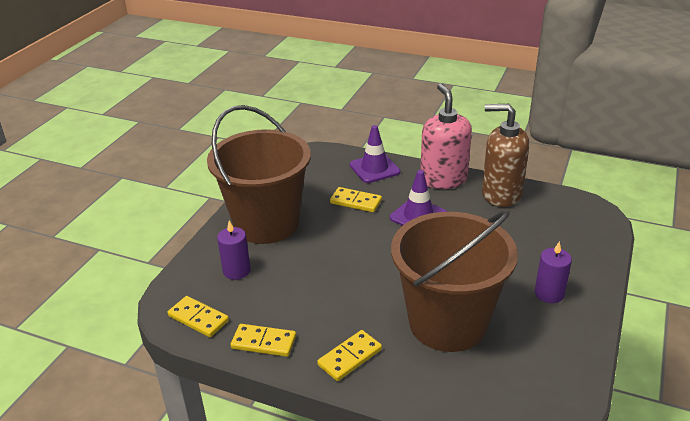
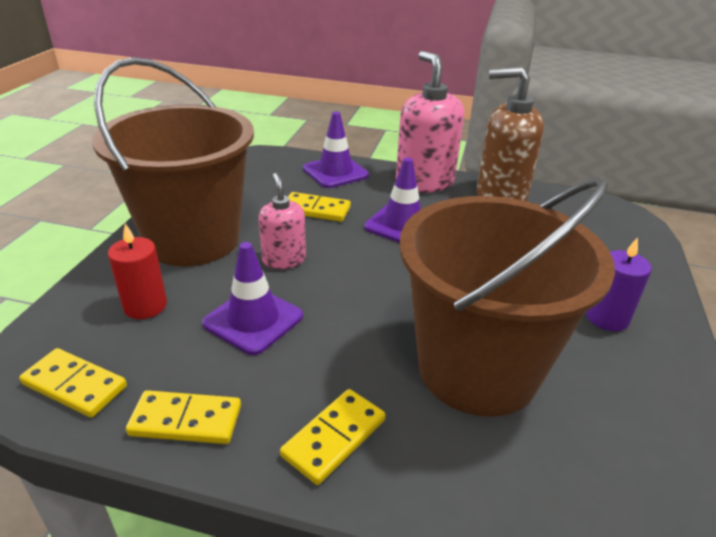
camera: 10 degrees left, 0 degrees up
purple candle [217,221,250,280] -> red candle [108,223,167,319]
none -> purple traffic cone [202,242,303,355]
none -> pink soap dispenser [258,173,306,269]

